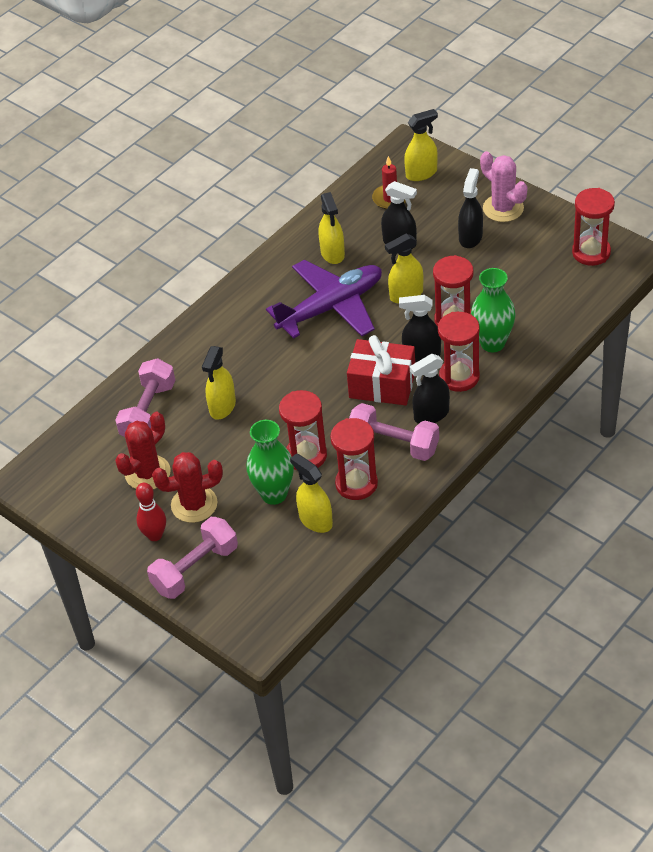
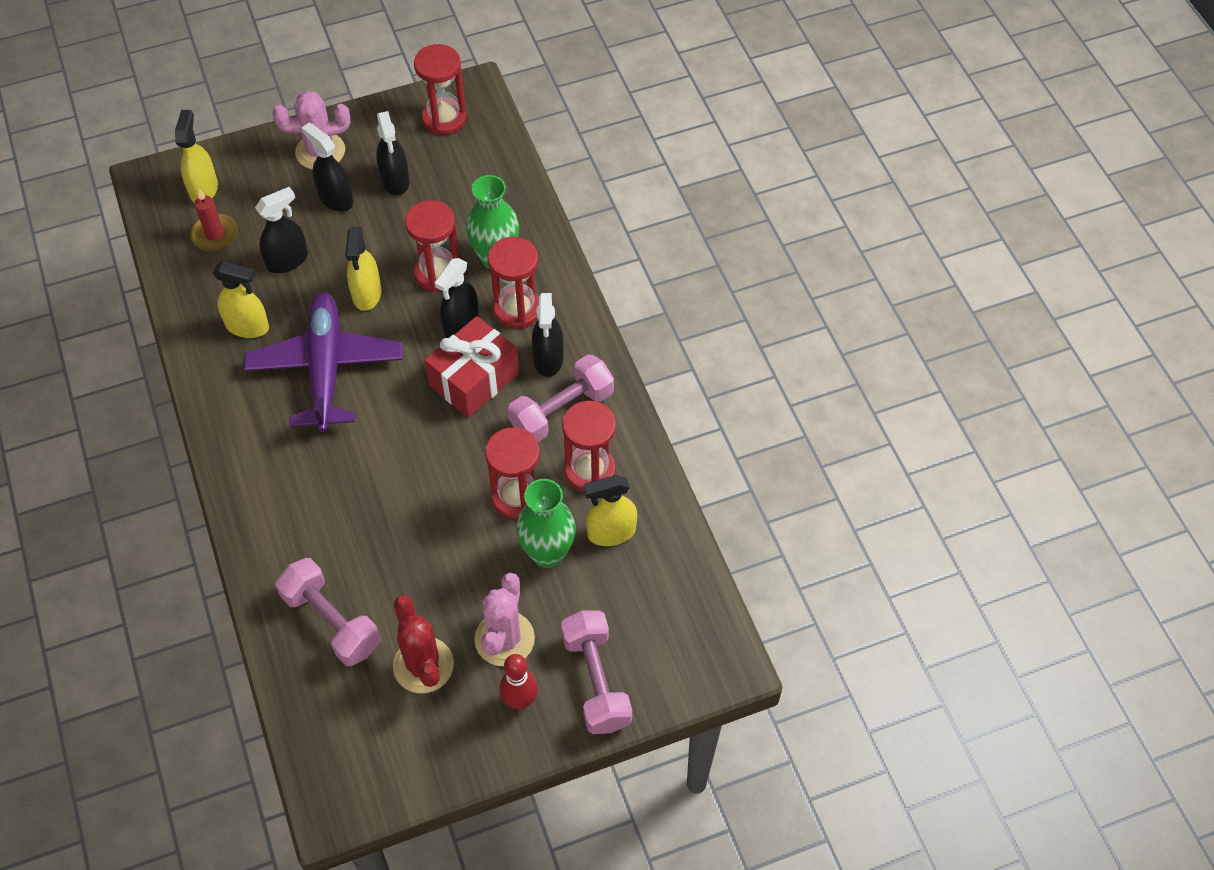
camera: 65 degrees left, 10 degrees up
red cactus [152,452,223,523] -> pink cactus [474,573,535,666]
yellow spray bottle [202,346,236,420] -> none
none -> black spray bottle [376,111,409,196]

